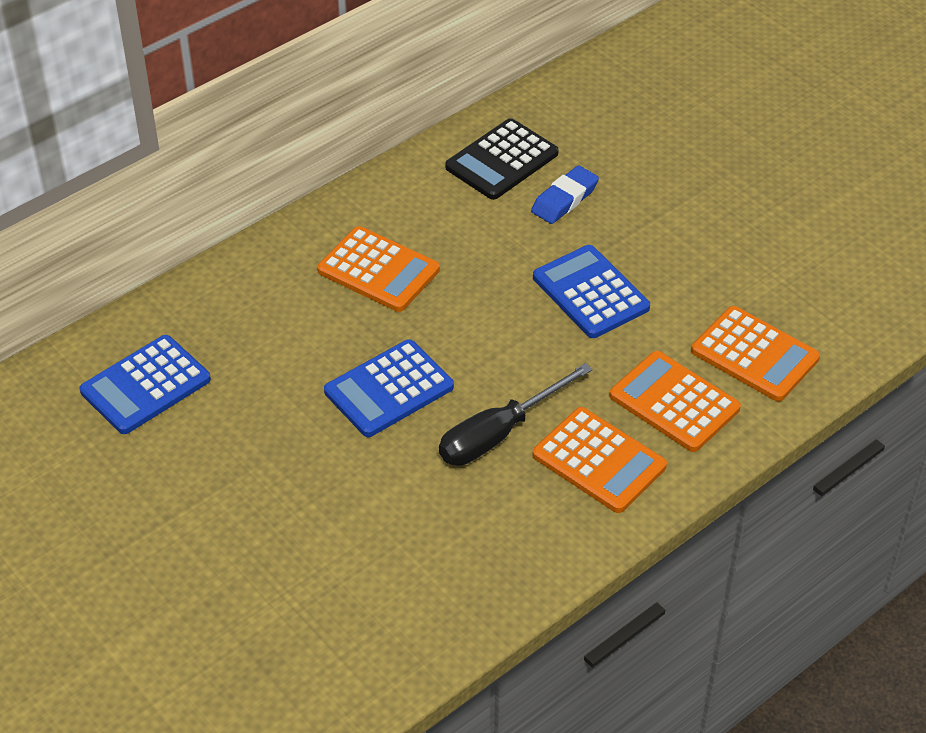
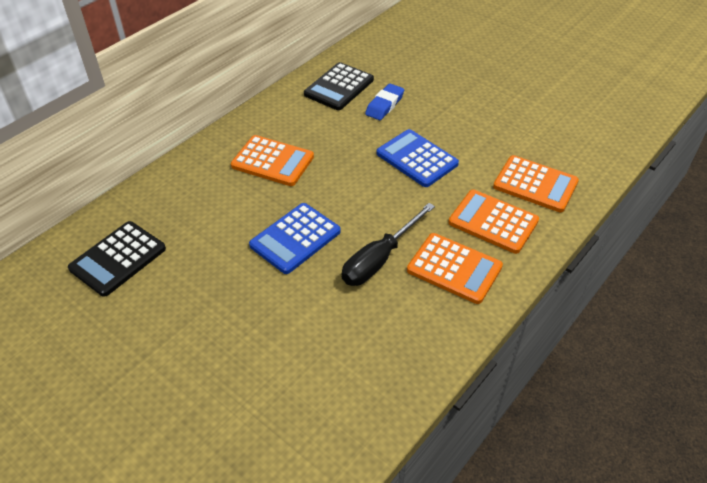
camera: 10 degrees left, 0 degrees up
blue calculator [80,335,211,434] -> black calculator [68,221,166,297]

